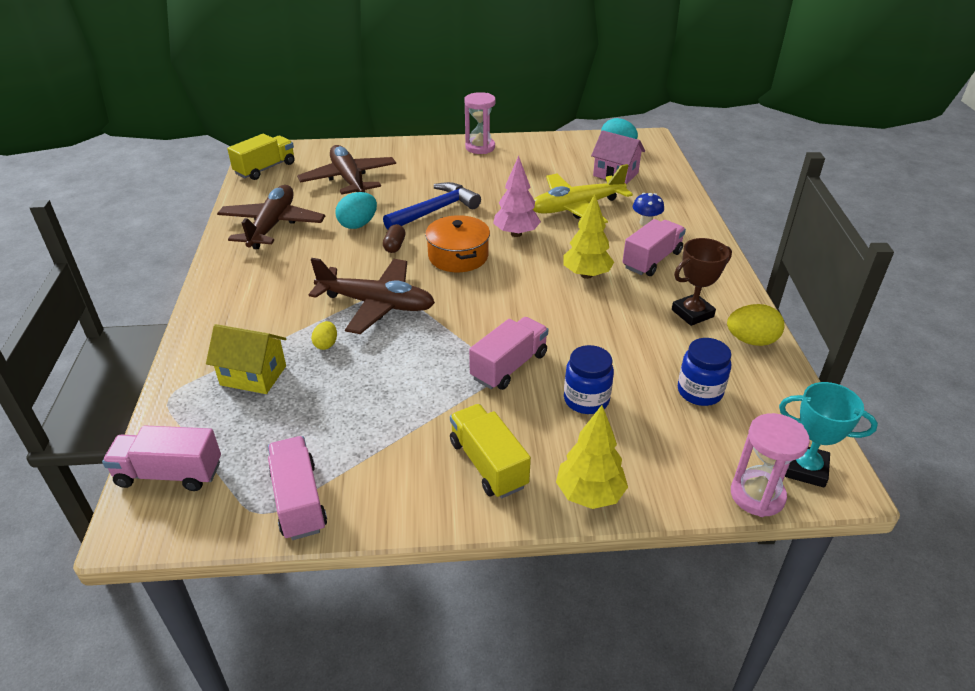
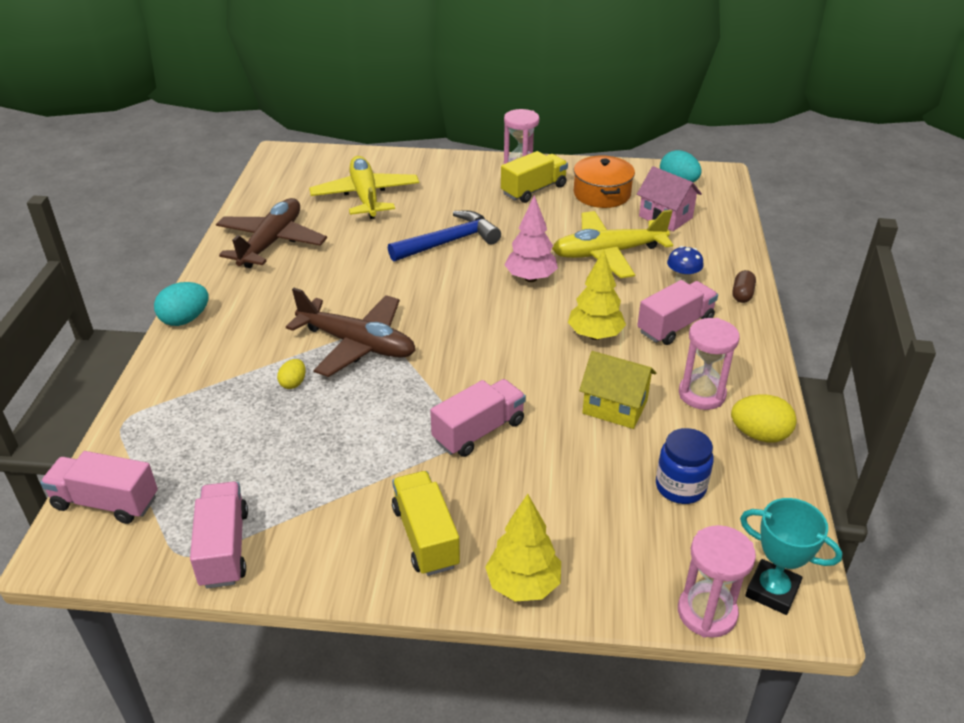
camera: 10 degrees right, 0 degrees up
yellow house [206,324,286,394] -> yellow house moved to [579,351,656,429]
yellow truck [227,134,295,180] -> yellow truck moved to [501,151,568,203]
brown plane [297,145,396,195] -> yellow plane [309,156,419,219]
turquoise egg [335,192,377,229] -> turquoise egg moved to [154,282,209,326]
brown capsule [383,224,406,253] -> brown capsule moved to [732,270,756,303]
orange pot [425,215,490,272] -> orange pot moved to [574,155,635,208]
blue jar [564,345,614,414] -> none
brown trophy [672,238,732,326] -> pink hourglass [679,318,740,410]

